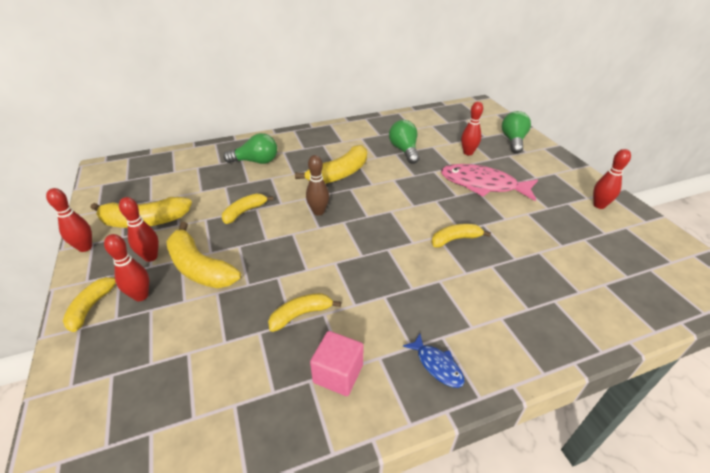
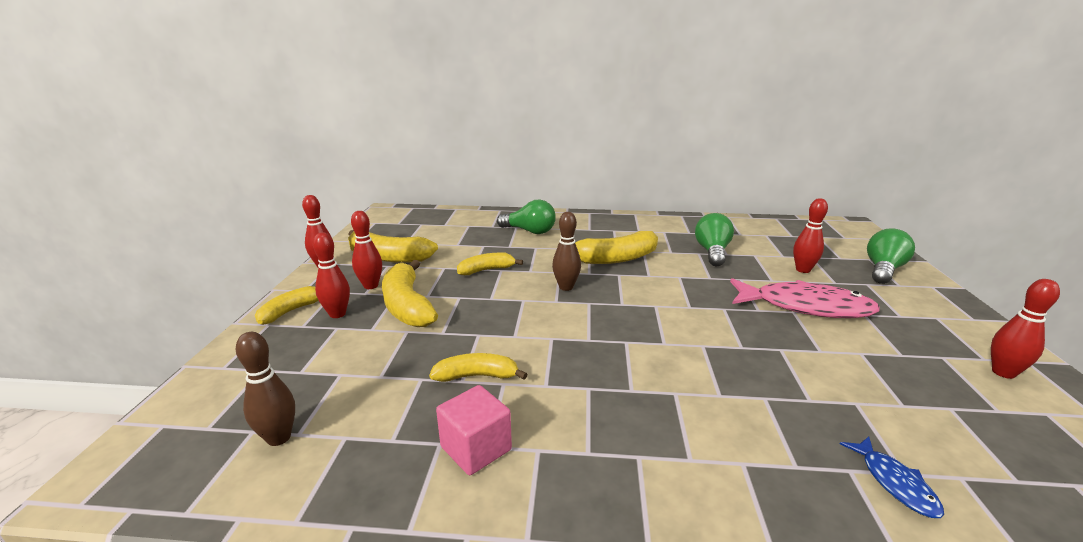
camera: 25 degrees right, 15 degrees down
blue fish [403,334,465,388] -> blue fish moved to [840,437,944,518]
yellow banana [431,224,491,248] -> none
pink fish [441,164,538,201] -> pink fish turned 150 degrees clockwise [730,278,880,318]
none -> brown bowling pin [236,332,295,446]

